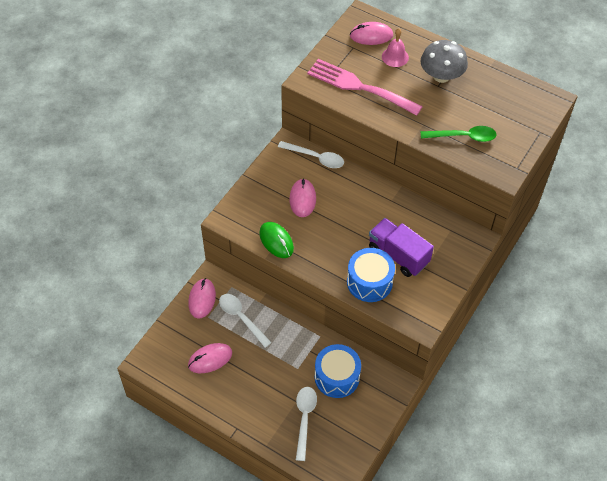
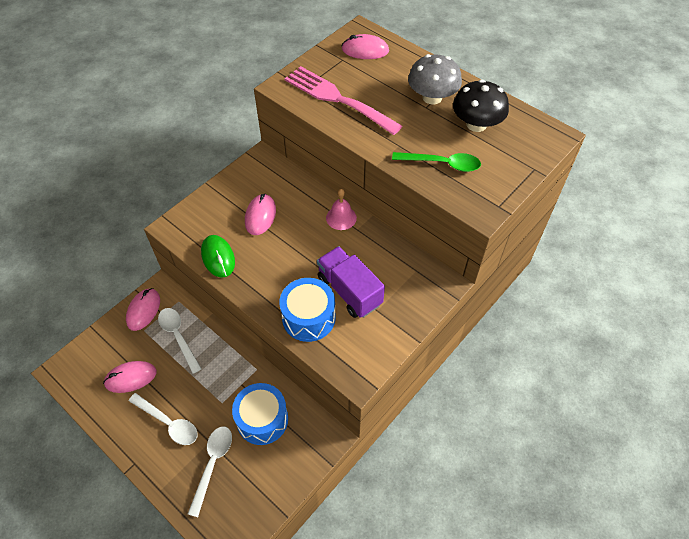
camera: 10 degrees right, 0 degrees up
white spoon [278,141,344,168] -> white spoon moved to [129,393,198,445]
pink bell [382,28,409,67] -> pink bell moved to [326,189,357,230]
none -> black mushroom [453,80,509,132]

